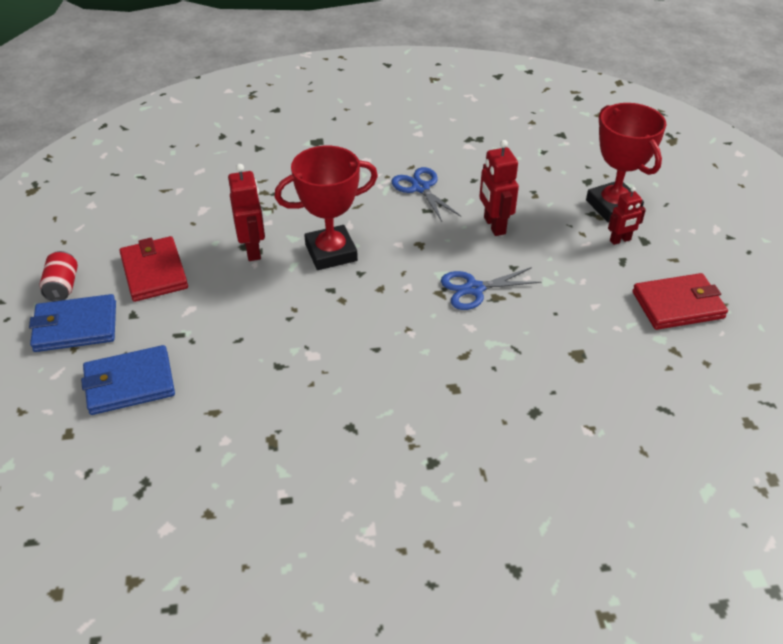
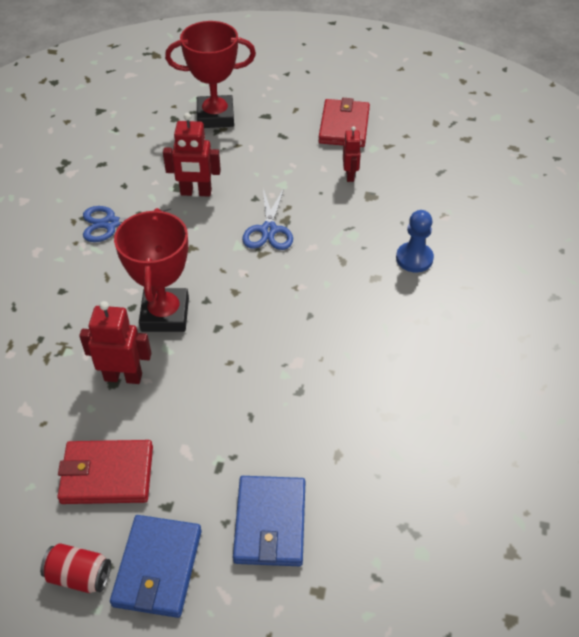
camera: 70 degrees left, 5 degrees up
red robot [608,187,646,245] -> red robot moved to [343,126,361,182]
none -> blue pawn [396,210,434,272]

